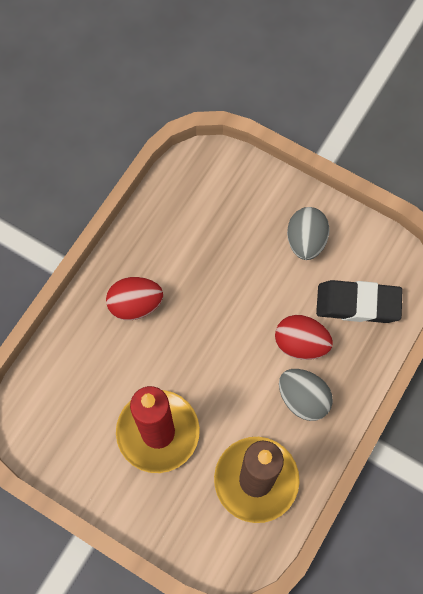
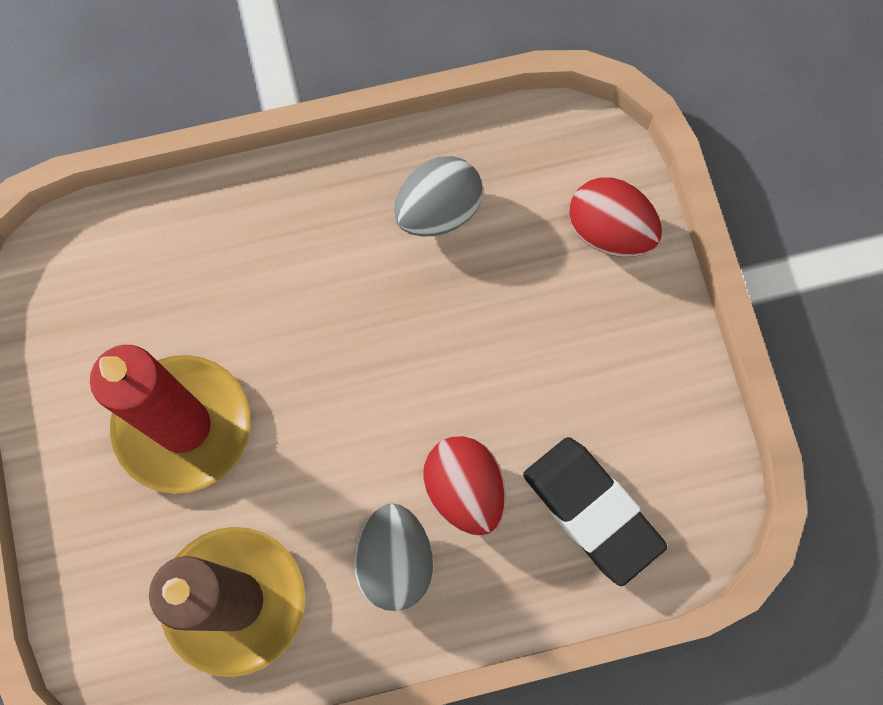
camera: 45 degrees right, 5 degrees up
red egg [106,277,163,320] -> red egg moved to [569,177,662,257]
grey egg [287,207,330,260] -> grey egg moved to [394,156,483,236]

